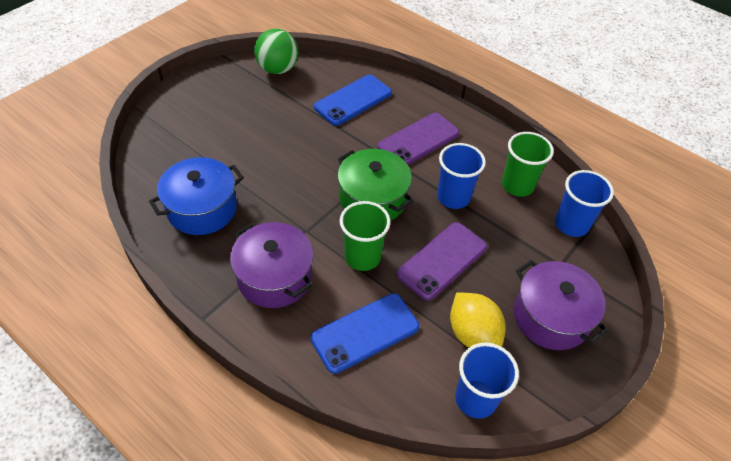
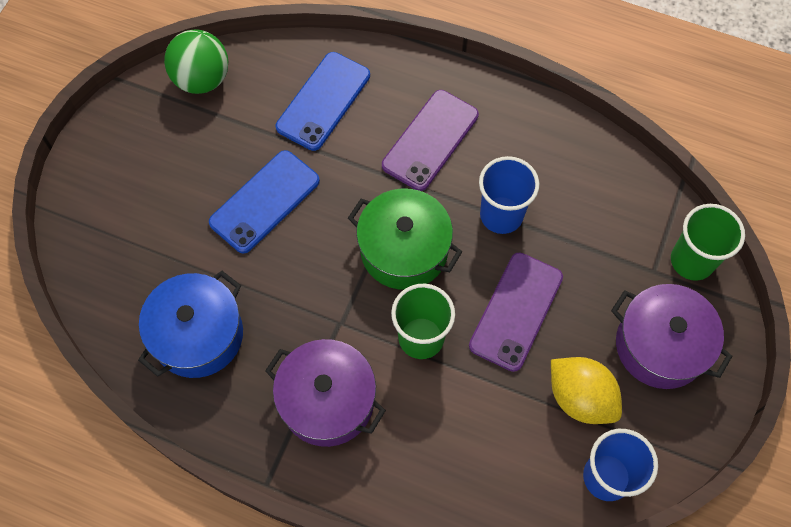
camera: 15 degrees left, 15 degrees up
blue phone [311,293,419,374] -> blue phone moved to [209,150,320,253]
green cup [502,132,554,197] -> green cup moved to [671,204,745,281]
blue cup [555,170,614,237] -> none

